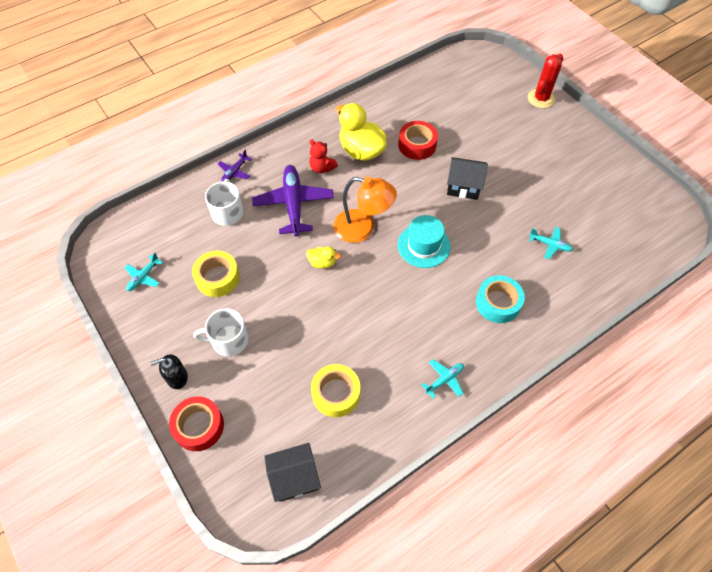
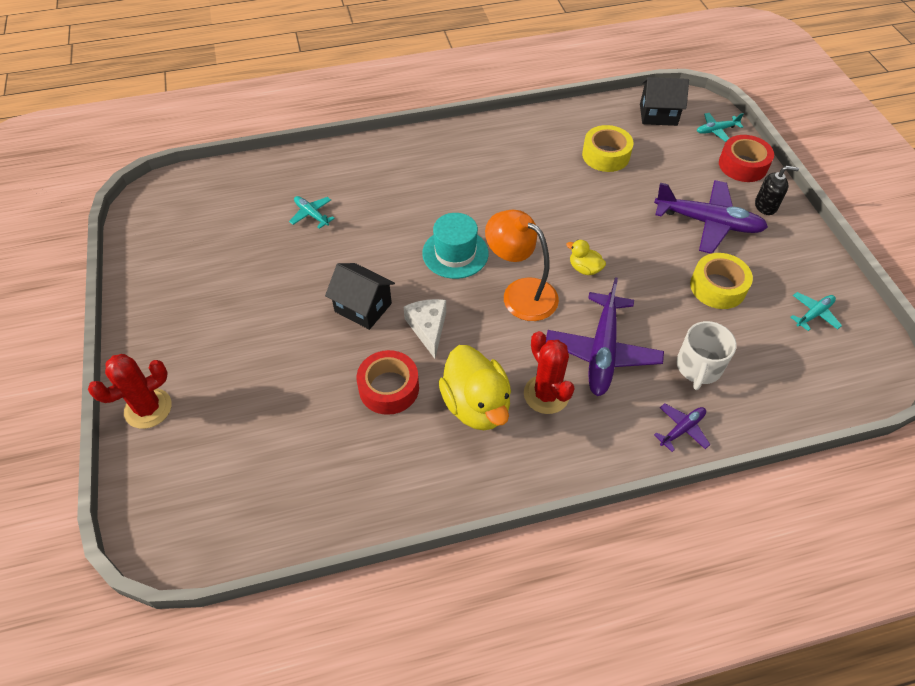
camera: 160 degrees left, 5 degrees down
white mug [193,309,249,356] -> purple plane [654,180,768,254]
red teddy bear [309,139,338,173] -> red cactus [524,331,575,414]
turquoise plane [421,359,464,399] -> turquoise plane moved to [697,113,744,142]
turquoise tape [476,275,525,323] -> none
none -> white cheese [404,299,446,359]

